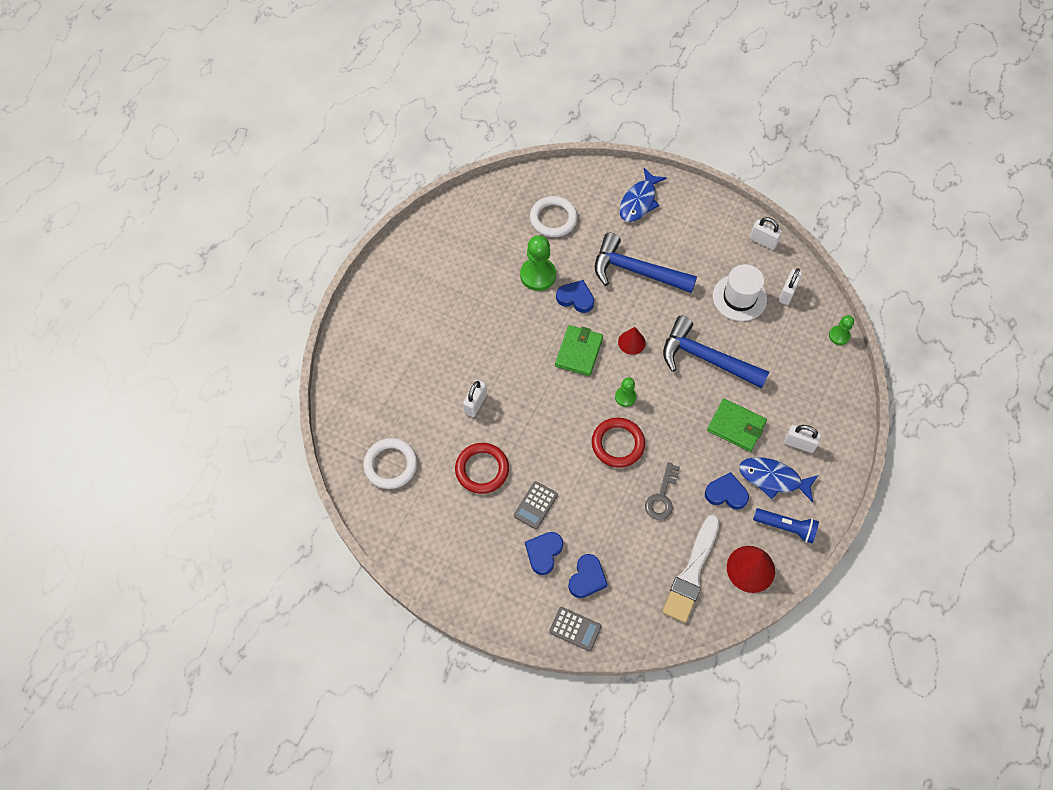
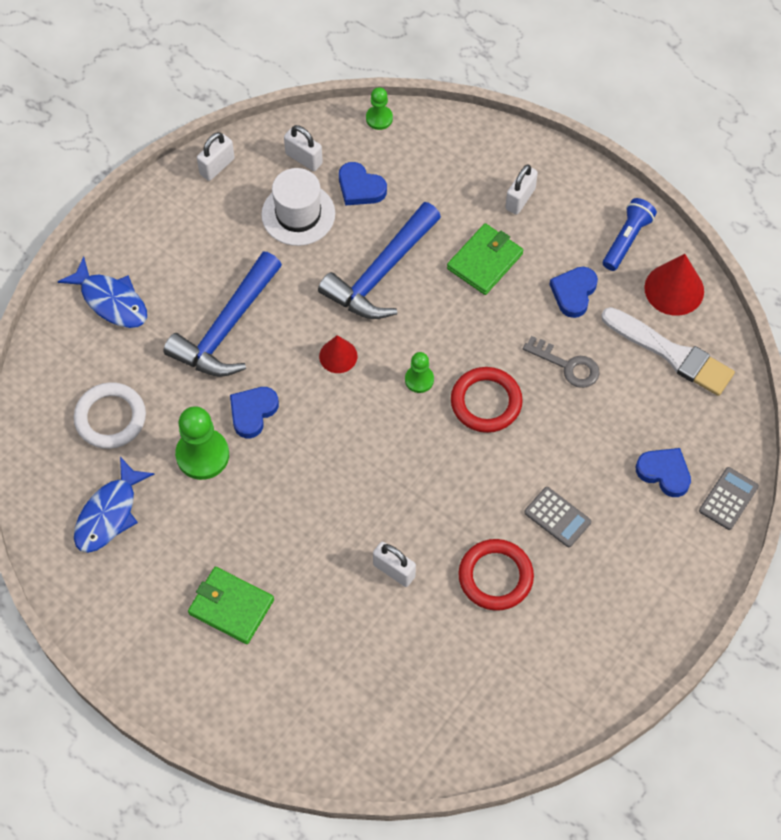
camera: 80 degrees left, 0 degrees up
white ring [363,438,417,489] -> none
blue heart [525,532,563,575] -> blue heart moved to [339,162,387,206]
green wallet [555,325,603,376] -> green wallet moved to [188,567,274,644]
blue fish [739,457,818,502] -> blue fish moved to [74,457,154,553]

